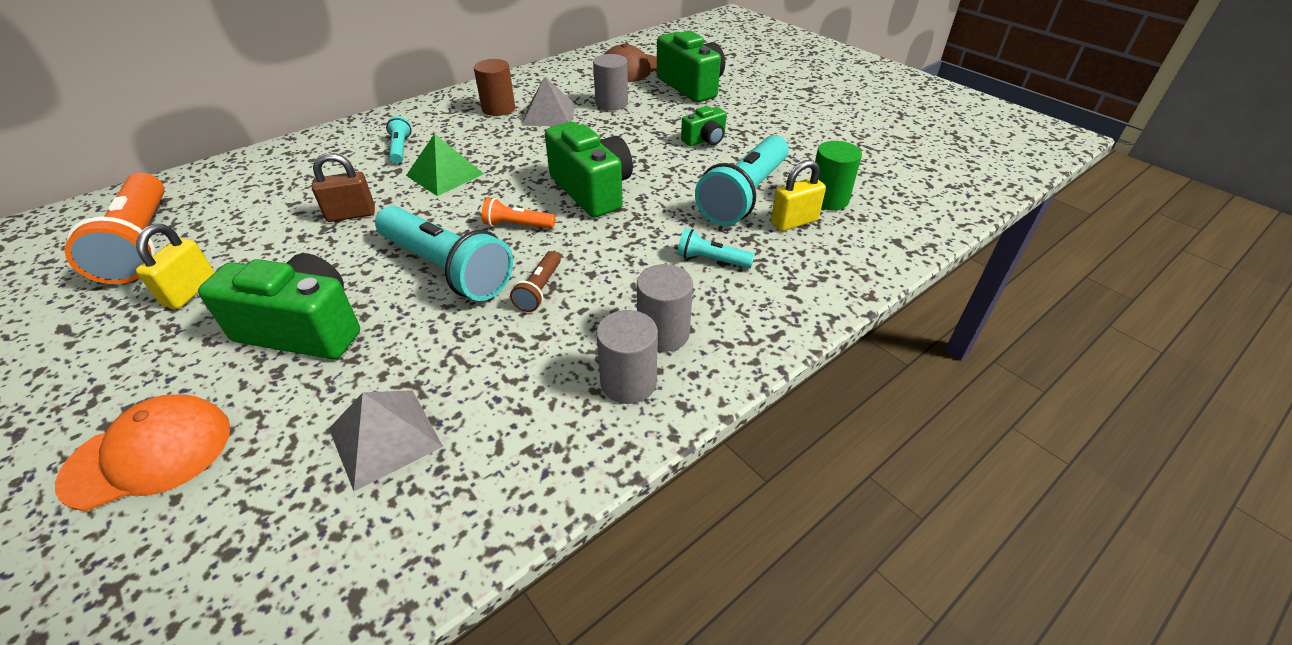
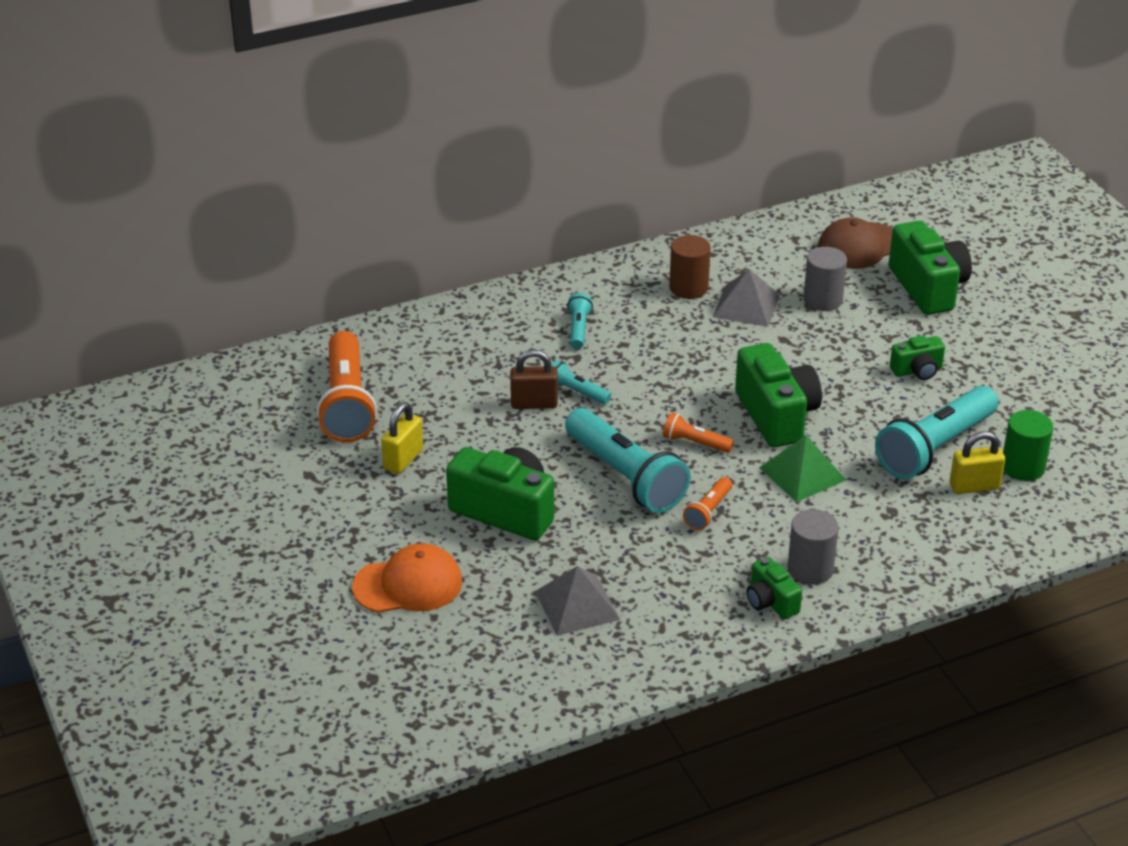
camera: 15 degrees right, 5 degrees down
green pyramid [406,133,484,196] -> green pyramid moved to [759,435,846,502]
brown flashlight [510,251,561,312] -> orange flashlight [683,477,732,530]
grey cylinder [596,310,658,404] -> green camera [746,557,802,619]
turquoise flashlight [677,228,755,269] -> turquoise flashlight moved to [551,360,611,404]

